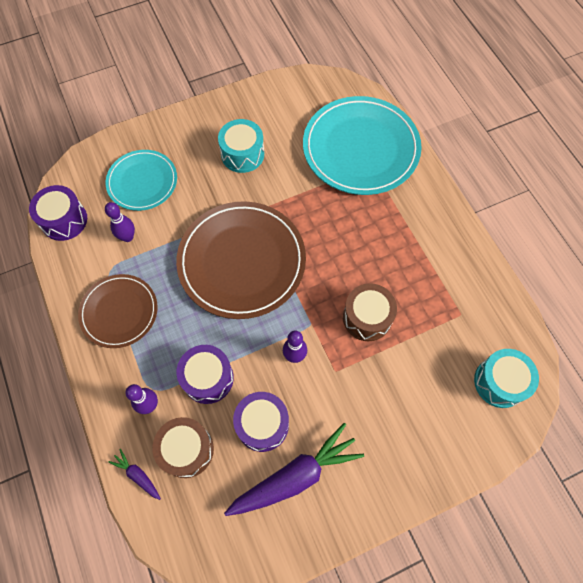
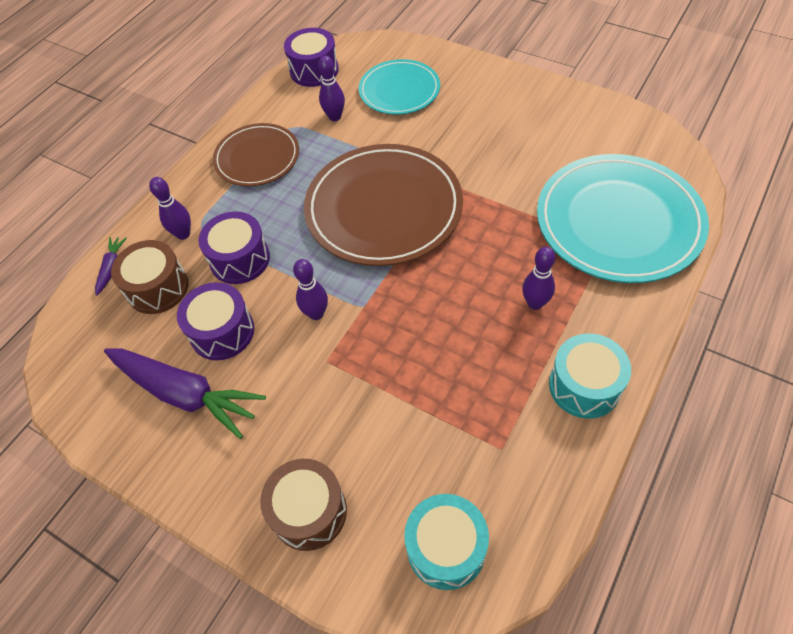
camera: 60 degrees right, 10 degrees down
turquoise drum [218,119,264,173] -> turquoise drum moved to [549,333,631,419]
brown drum [343,283,397,341] -> brown drum moved to [260,459,347,551]
none -> purple bowling pin [522,247,555,310]

